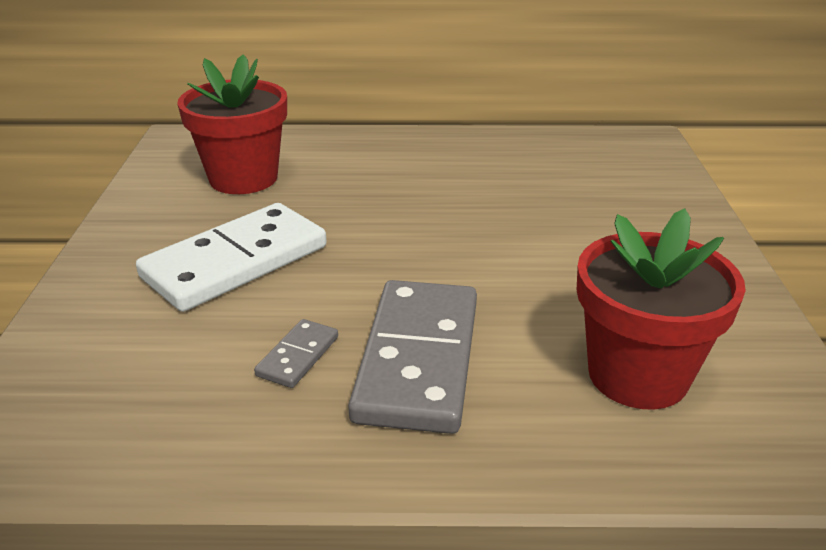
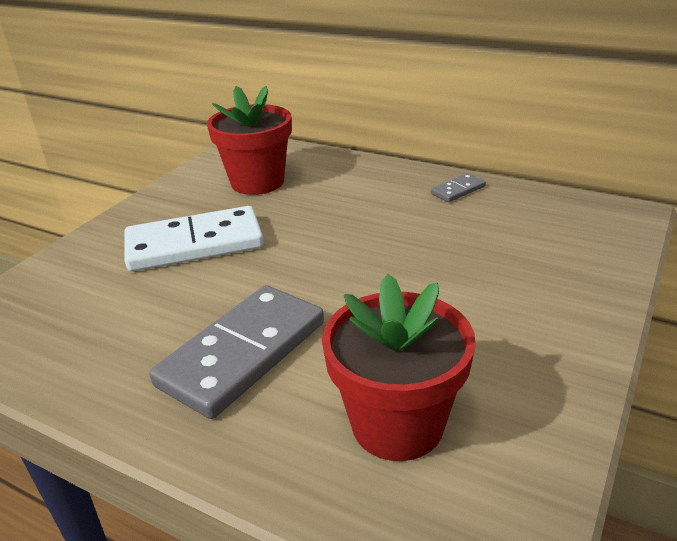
camera: 30 degrees right, 0 degrees up
grey domino [254,319,338,388] -> grey domino moved to [431,173,486,202]

